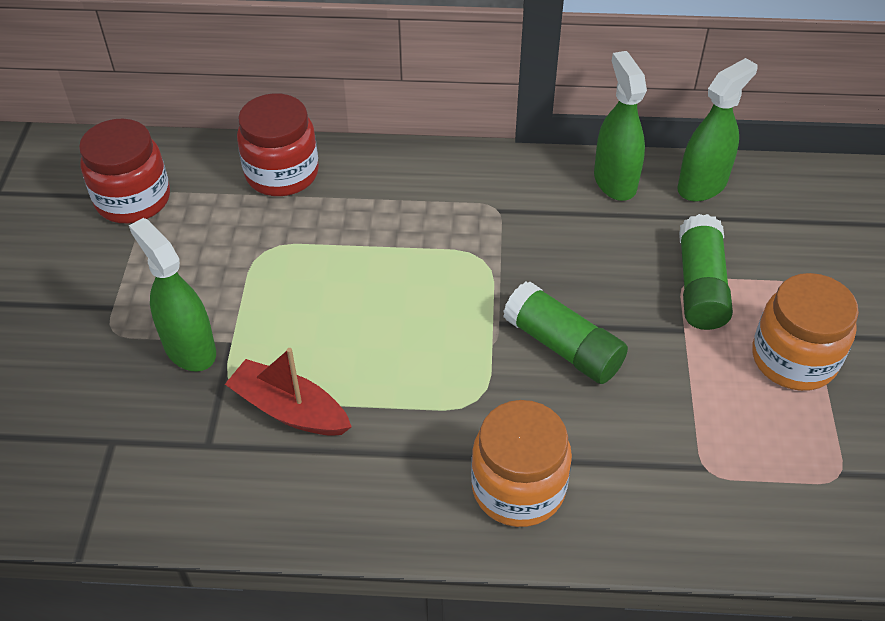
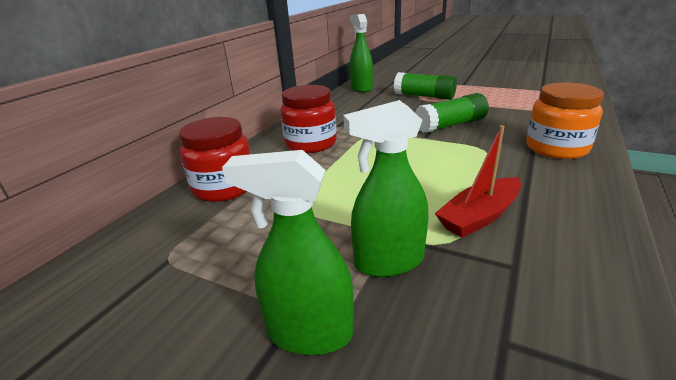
camera: 65 degrees left, 20 degrees down
red jar [79,119,170,223] -> red jar moved to [280,85,337,153]
green spray bottle [594,51,647,201] -> green spray bottle moved to [222,150,354,355]
orange jar [752,273,859,391] -> none

